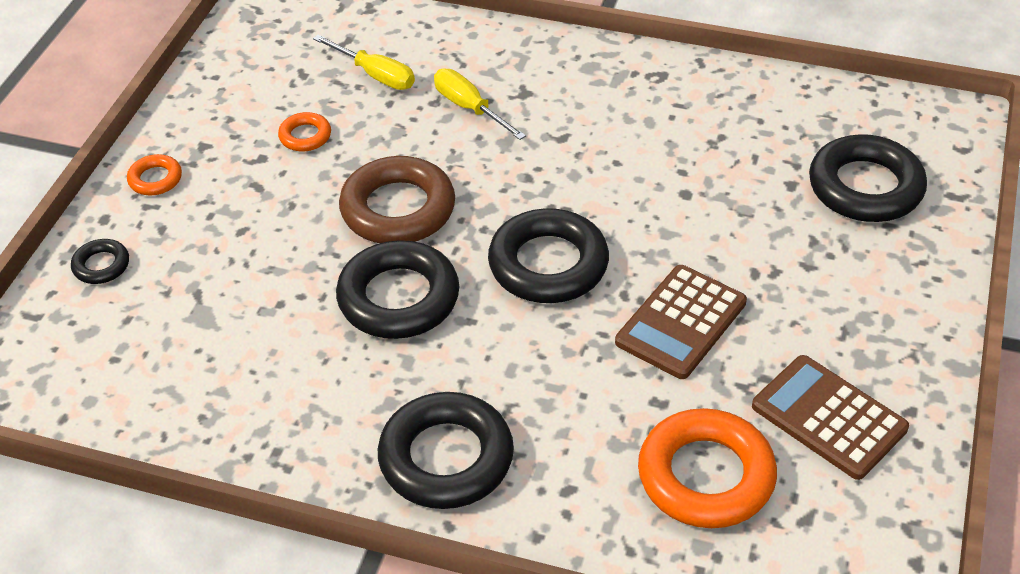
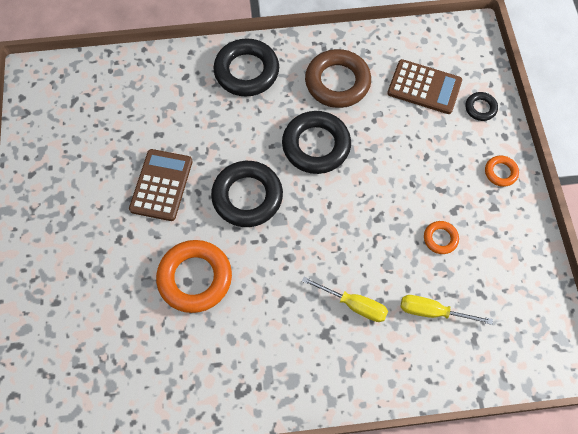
camera: 155 degrees right, 20 degrees up
brown ring [339,156,455,243] -> brown ring moved to [305,49,371,108]
orange ring [638,408,777,528] -> orange ring moved to [156,240,232,313]
brown calculator [752,355,909,480] -> brown calculator moved to [387,59,462,114]
black ring [809,134,927,222] -> none

